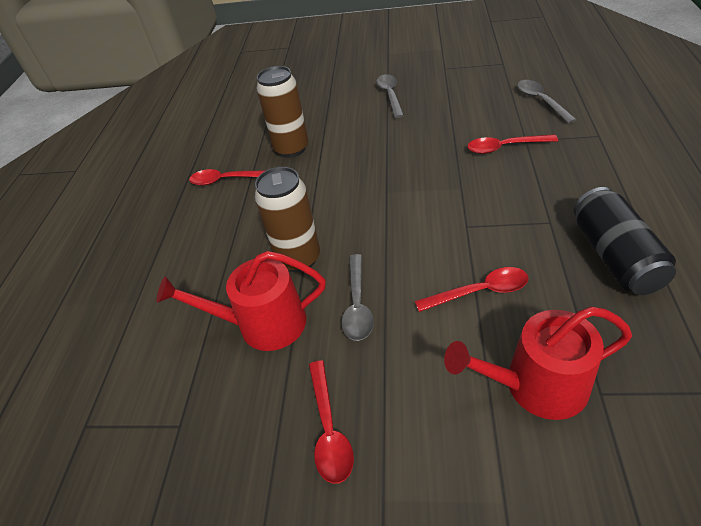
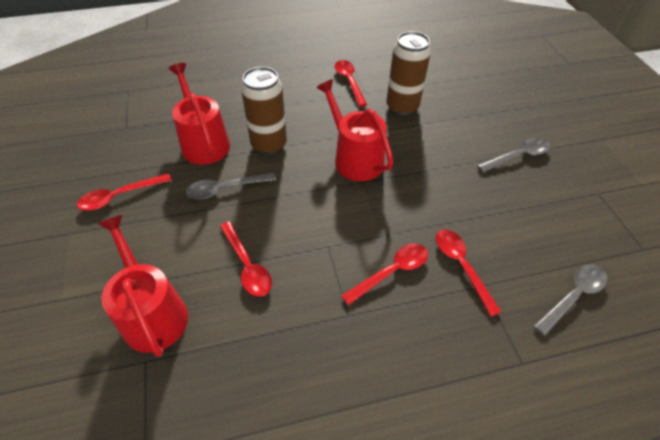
camera: 65 degrees right, 5 degrees up
black can [574,187,676,295] -> none
none -> red watering can [316,79,394,181]
none -> red spoon [341,244,428,305]

